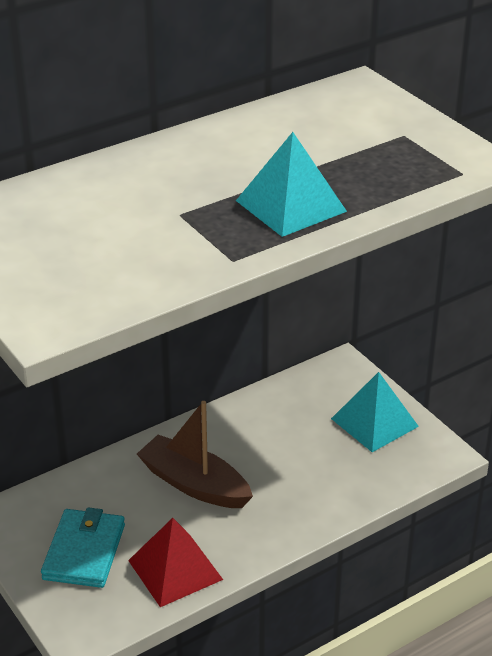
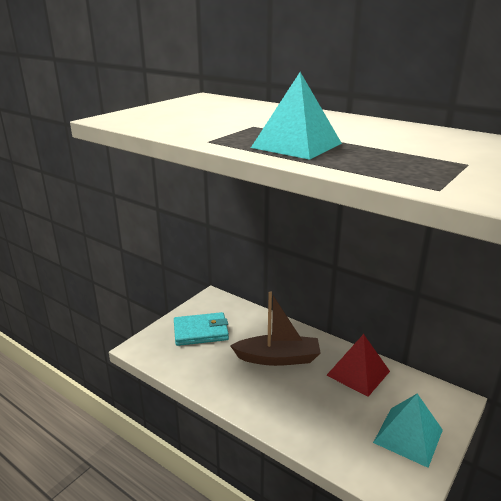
camera: 70 degrees right, 10 degrees down
red pyramid [128,518,223,607] -> red pyramid moved to [326,334,390,397]
brown boat [137,401,253,508] -> brown boat turned 75 degrees clockwise [230,291,321,366]

